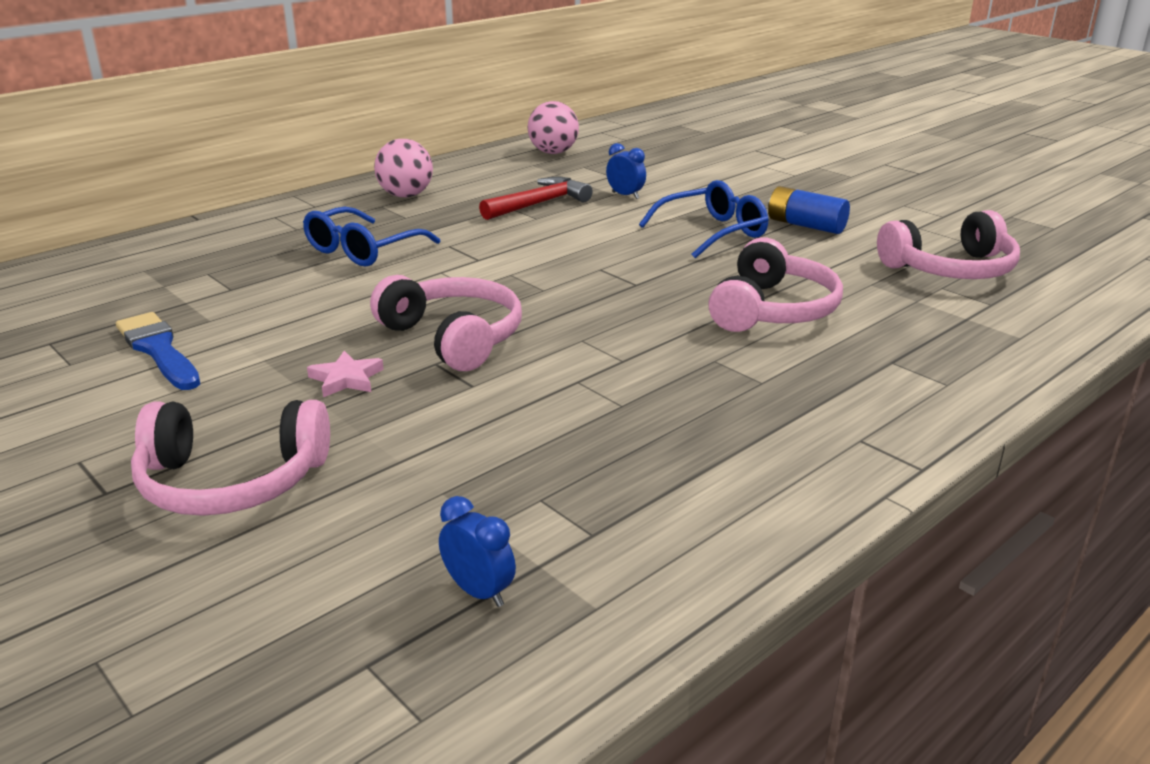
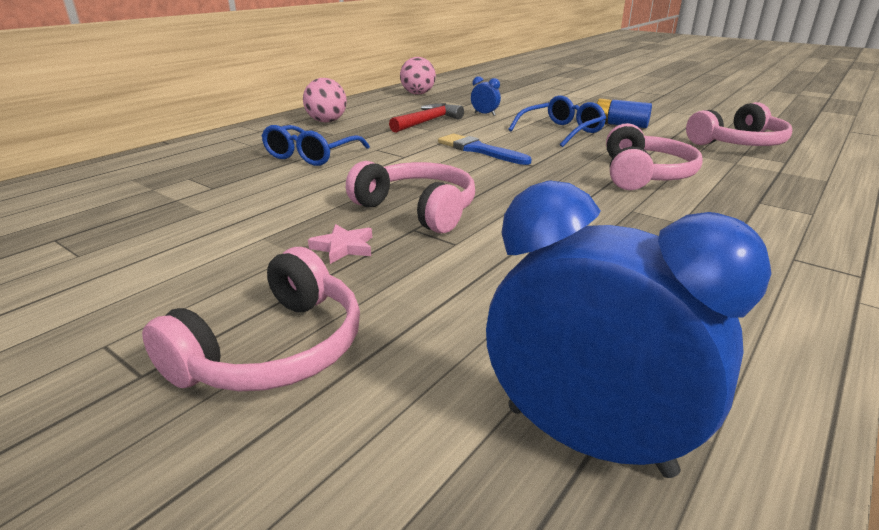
camera: 10 degrees left, 0 degrees up
blue brush [116,312,200,390] -> blue brush moved to [438,134,531,165]
pink headphones [131,400,330,516] -> pink headphones turned 45 degrees counterclockwise [142,247,360,392]
blue clock [439,496,516,607] -> blue clock [486,180,771,478], size x2.39

